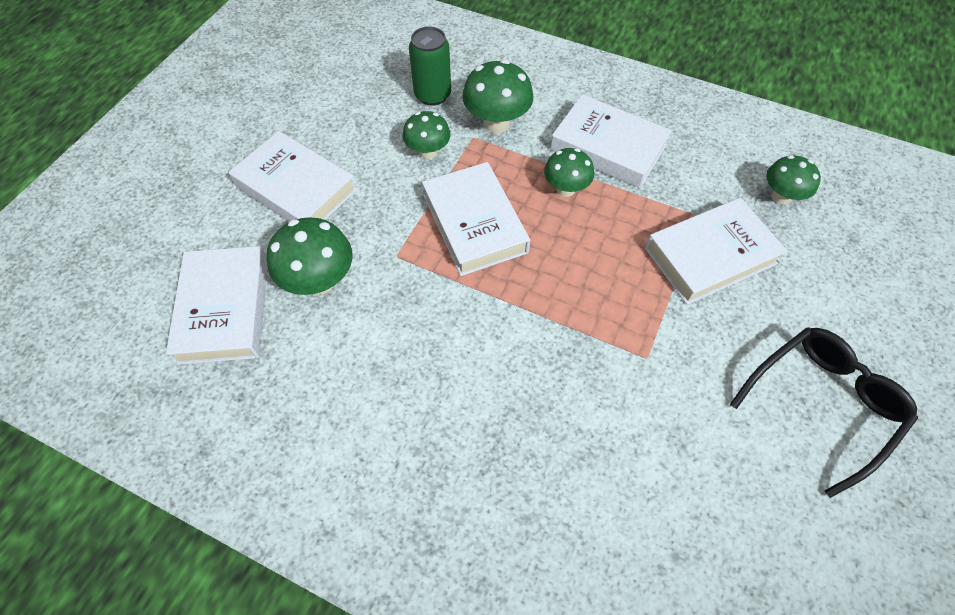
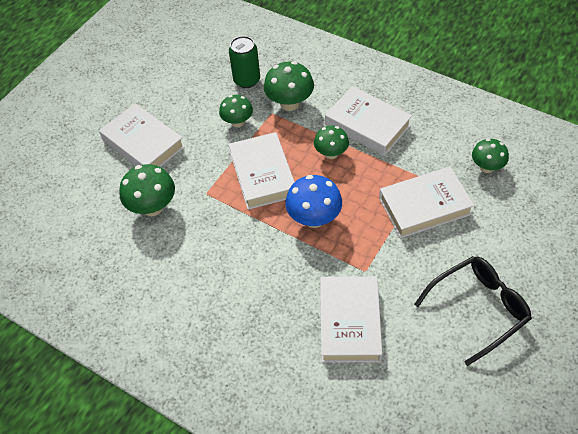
camera: 10 degrees right, 5 degrees down
white book [166,246,267,365] -> white book moved to [320,276,382,363]
none -> blue mushroom [285,175,342,228]

